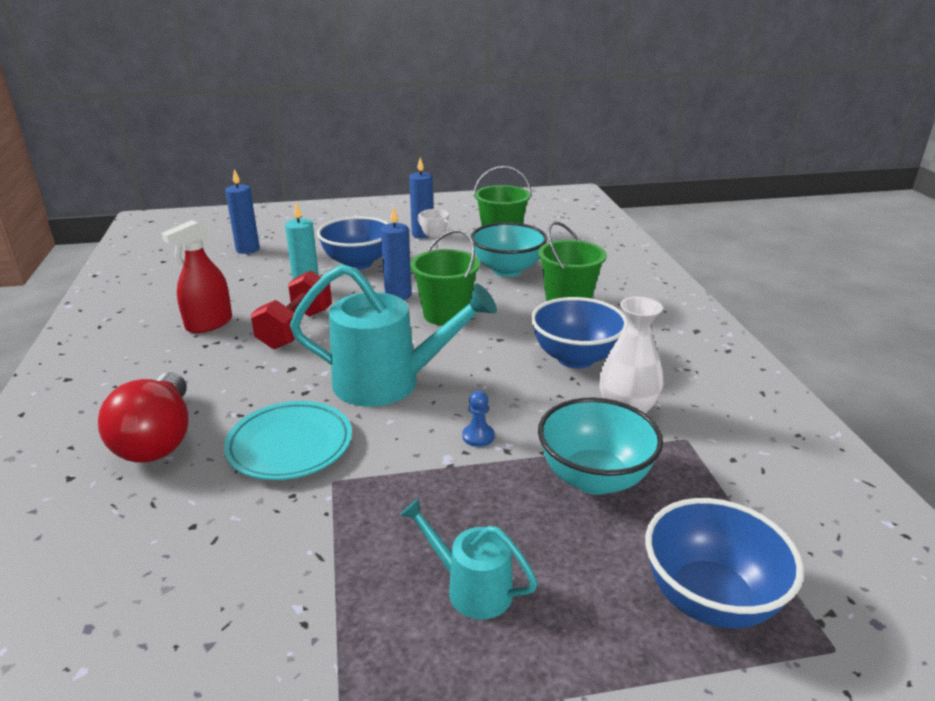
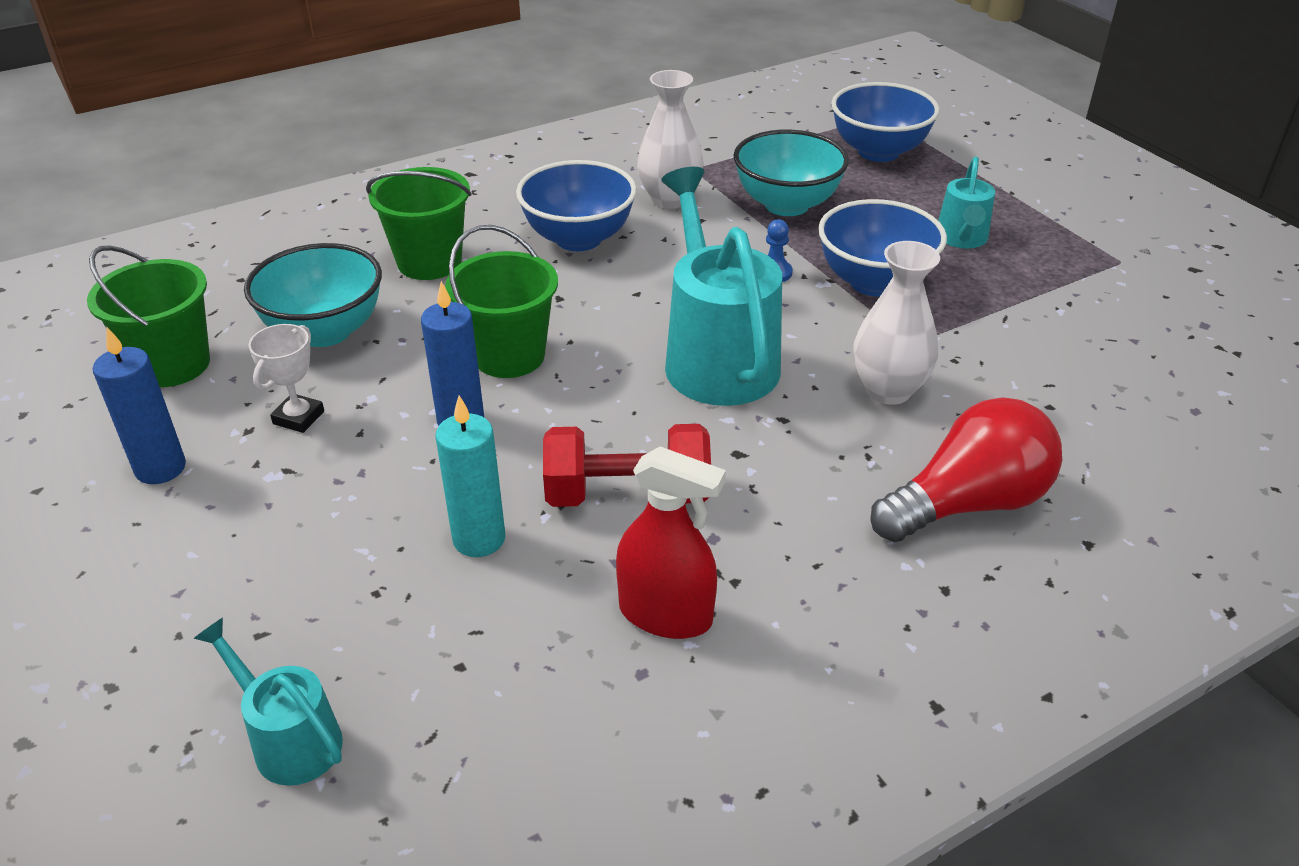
camera: 110 degrees left, 10 degrees up
turquoise plate [224,401,352,480] -> white vase [853,241,940,405]
blue candle [225,169,260,254] -> turquoise watering can [193,618,343,786]
blue bowl [317,217,389,270] -> blue bowl moved to [818,199,947,297]

